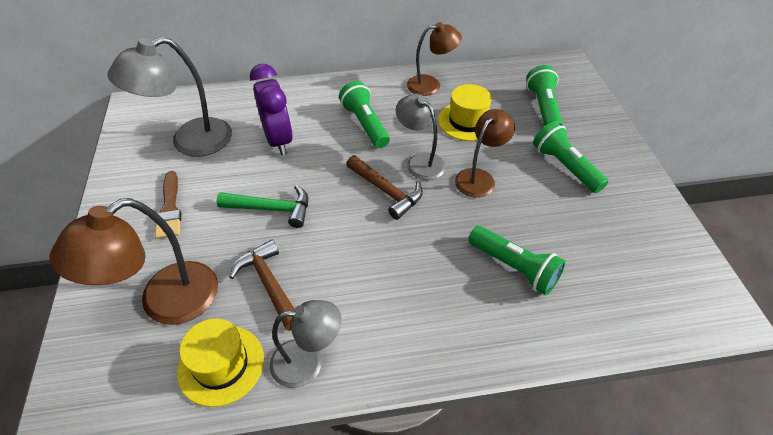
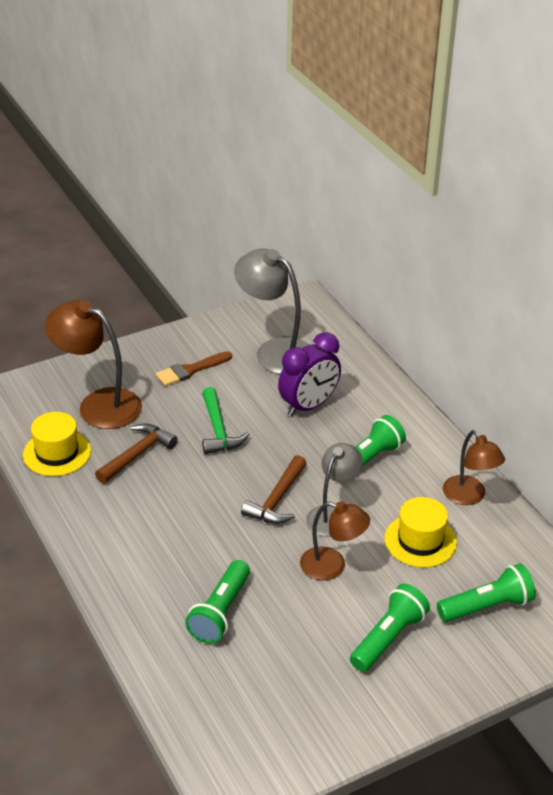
camera: 70 degrees right, 10 degrees down
grey lamp [270,300,341,388] -> none

